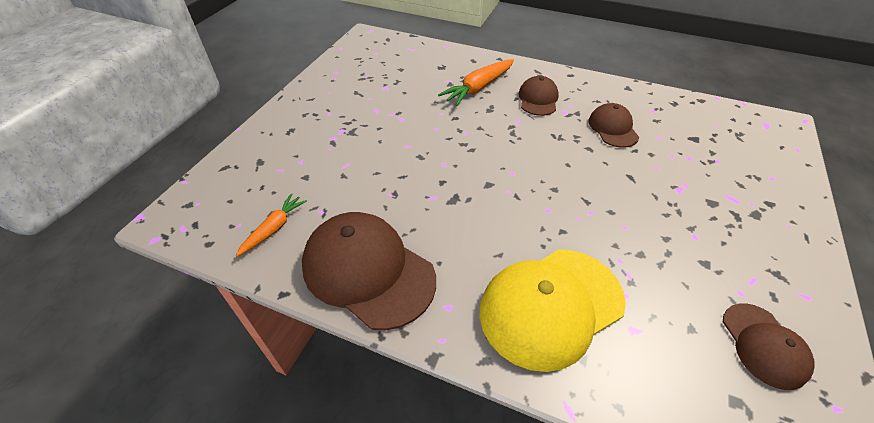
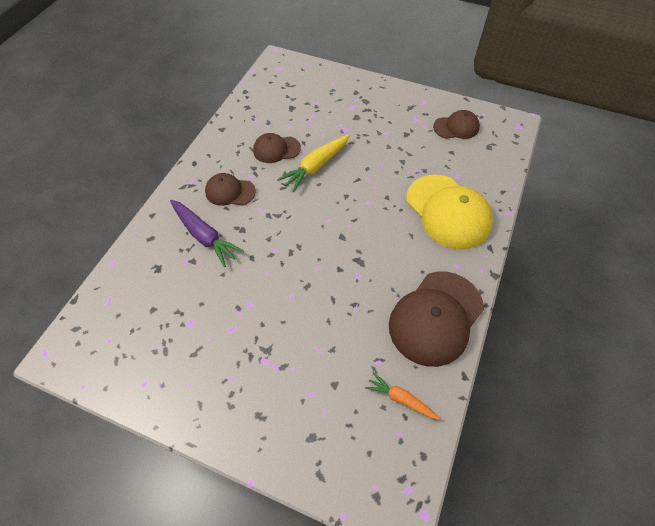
camera: 90 degrees left, 10 degrees up
orange carrot [438,59,514,106] -> purple carrot [170,200,244,267]
none -> yellow carrot [277,135,350,192]

